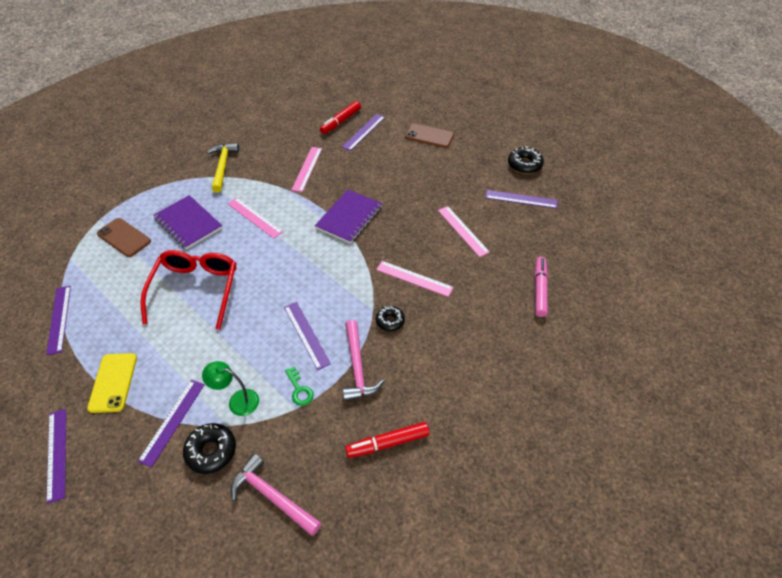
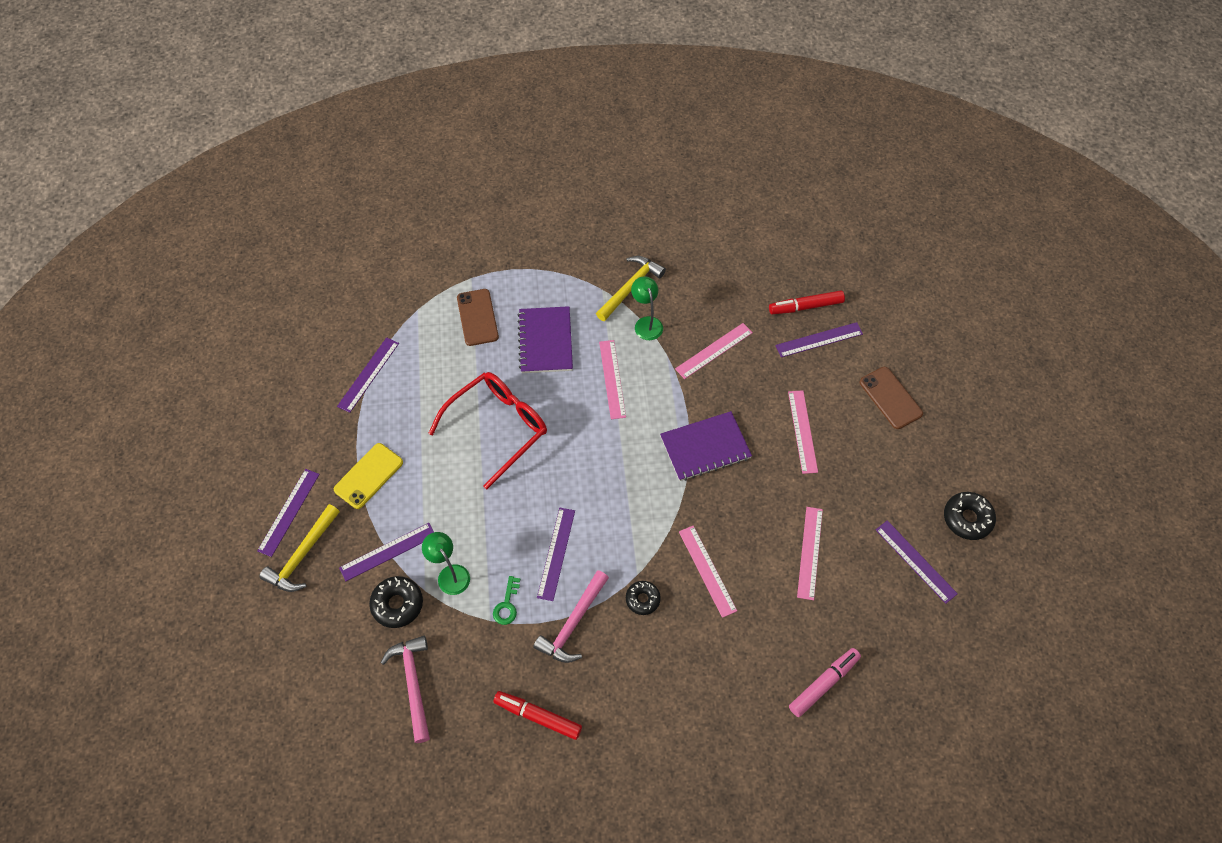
camera: 40 degrees right, 10 degrees up
none -> yellow hammer [259,504,340,592]
none -> green lamp [631,276,663,340]
none -> pink ruler [788,390,818,474]

